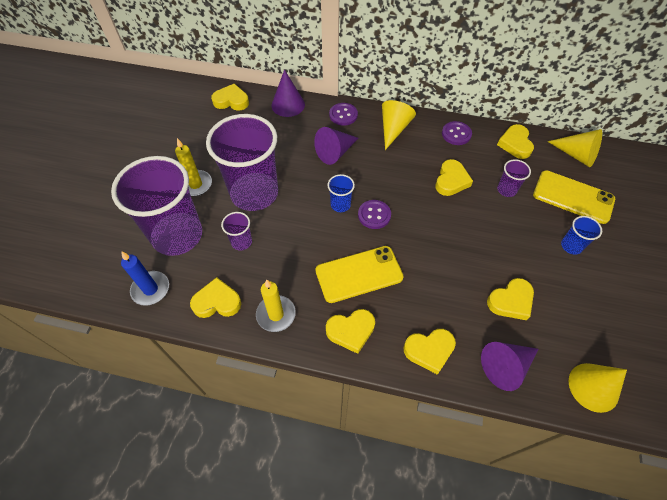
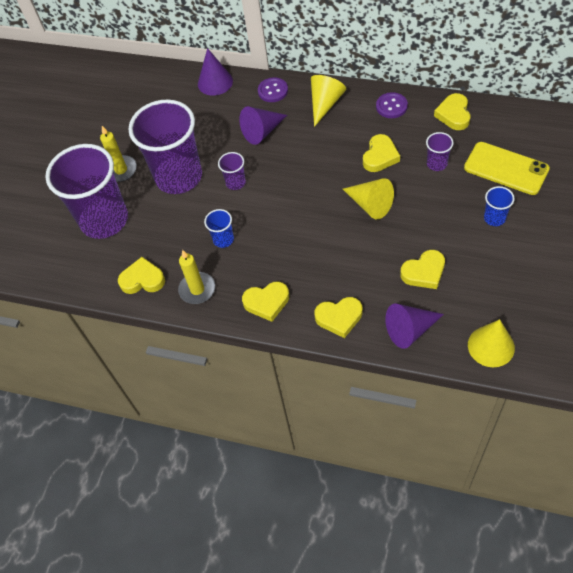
camera: 10 degrees right, 0 degrees up
blue candle [121,251,169,306] -> none
yellow heart [211,84,249,111] -> none
purple cup [221,212,252,251] -> purple cup moved to [218,152,246,190]
yellow phone [316,246,404,303] -> none
blue cup [327,174,355,212] -> blue cup moved to [204,209,234,248]
purple button [358,200,391,229] -> none
yellow cone [547,129,602,167] -> yellow cone moved to [343,178,394,220]

